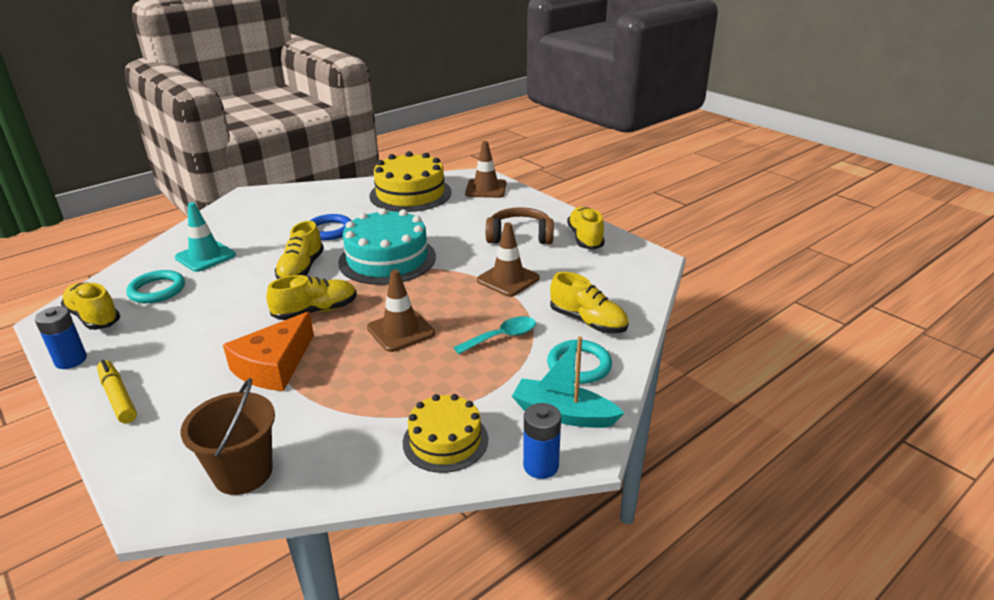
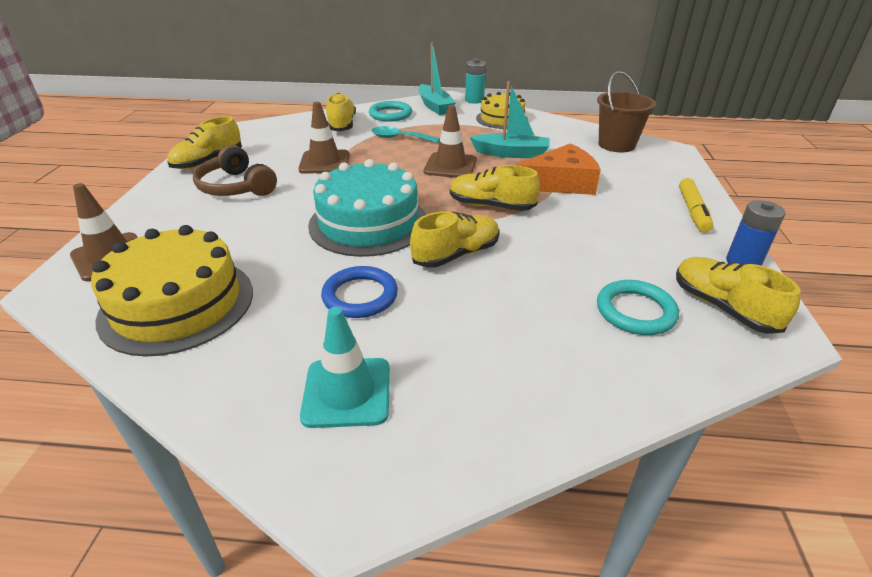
camera: 135 degrees left, 5 degrees up
yellow shoe [61,282,120,330] -> yellow shoe turned 150 degrees clockwise [676,257,801,334]
turquoise traffic cone [175,202,236,272] -> turquoise traffic cone moved to [300,307,390,428]
blue battery [523,403,561,479] -> turquoise battery [465,59,486,104]
none -> turquoise boat [469,81,550,158]

